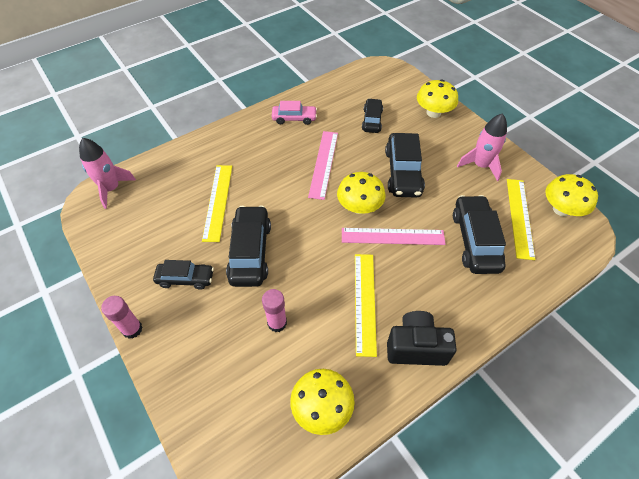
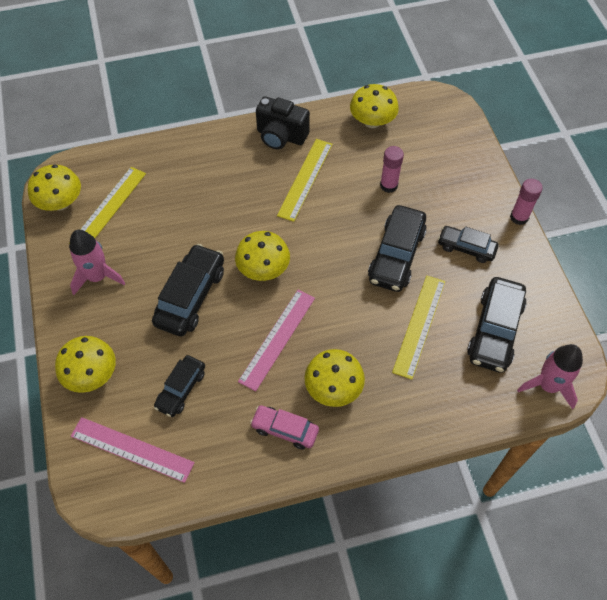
camera: 160 degrees left, 5 degrees up
pink ruler [342,228,446,245] -> pink ruler moved to [71,417,195,483]
black car [453,195,506,274] -> black car moved to [467,277,527,373]
none -> yellow mushroom [304,349,365,407]

